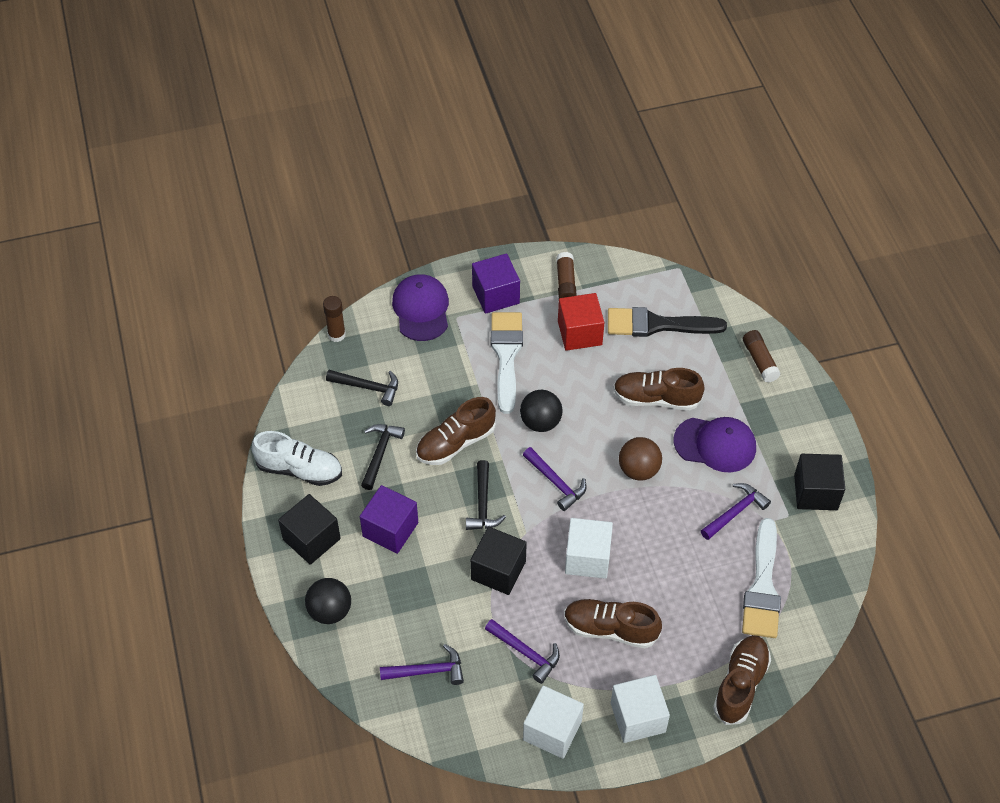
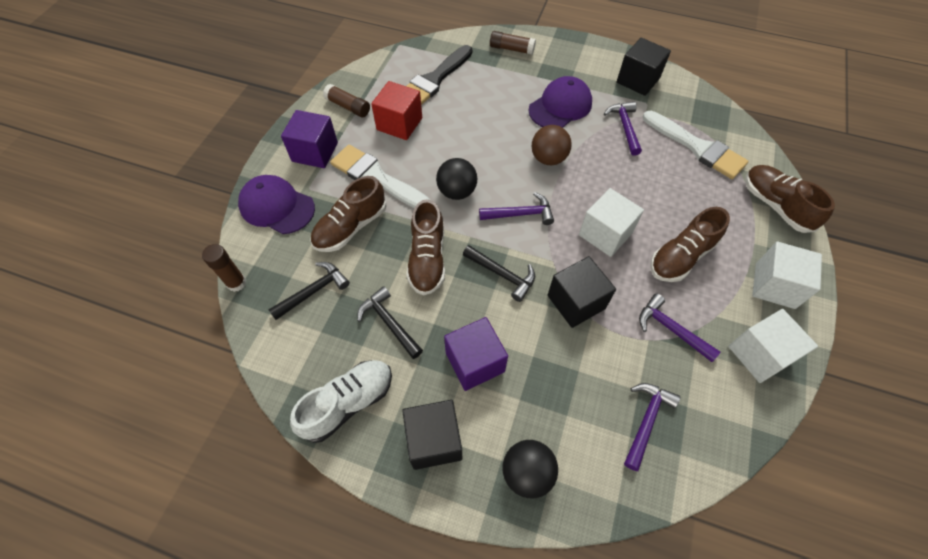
camera: 55 degrees left, 5 degrees up
purple hammer [485,619,560,684] -> purple hammer turned 120 degrees counterclockwise [639,294,720,362]
brown shoe [613,368,705,410] -> brown shoe moved to [310,176,387,252]

